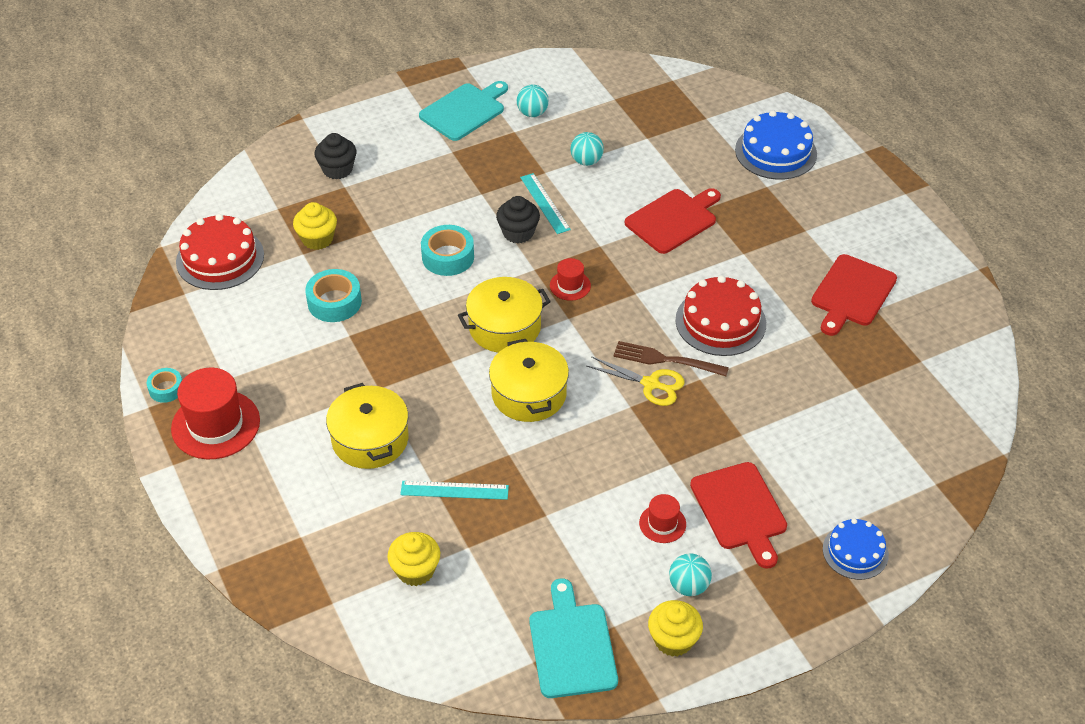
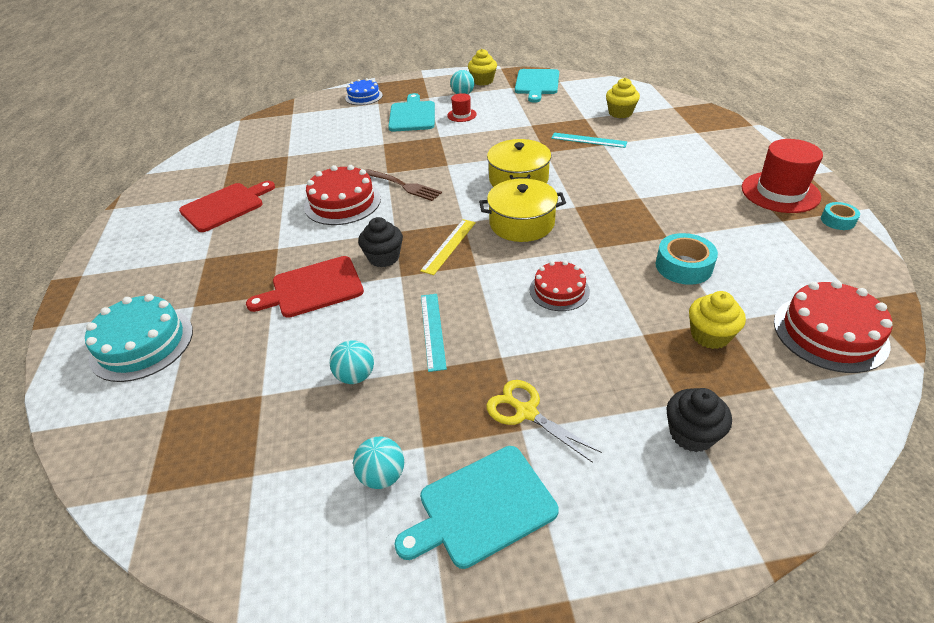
camera: 160 degrees left, 5 degrees down
yellow pot [326,383,409,469] -> none
turquoise tape [421,225,474,276] -> red cake [530,261,590,311]
black cupcake [496,196,540,244] -> black cupcake moved to [358,217,403,267]
red hat [550,258,591,301] -> yellow ruler [420,219,476,275]
yellow scissors [587,356,685,406] -> yellow scissors moved to [486,380,602,463]
red cutting board [690,462,787,569] -> turquoise cutting board [388,93,435,132]
blue cake [735,110,817,180] -> turquoise cake [85,294,193,382]

